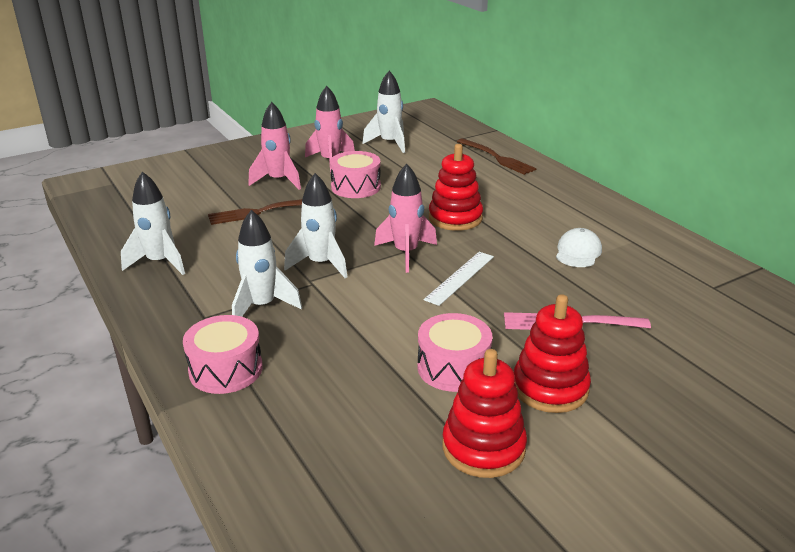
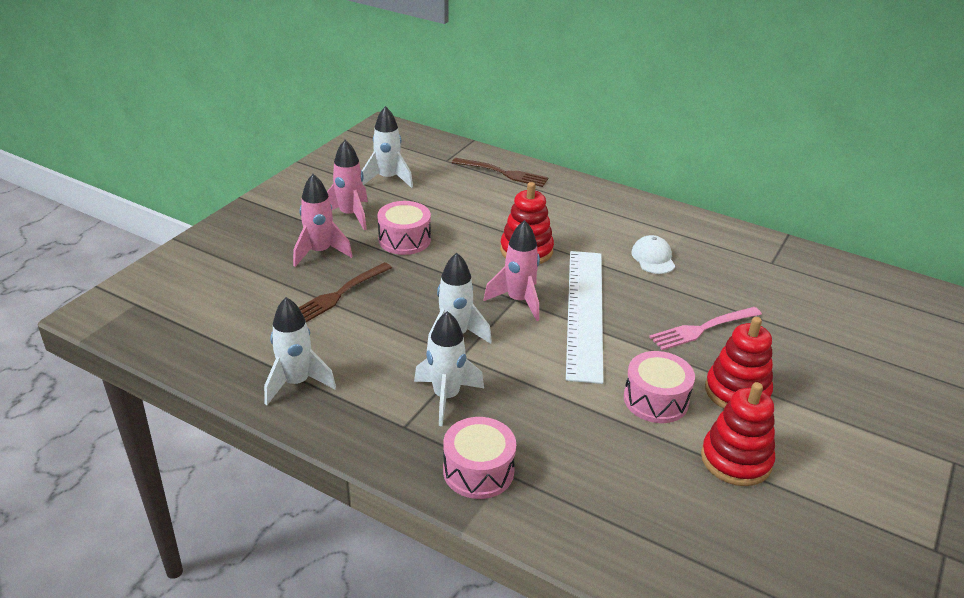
camera: 30 degrees left, 5 degrees up
white ruler [424,252,494,306] -> white ruler [566,251,603,384], size x2.04

